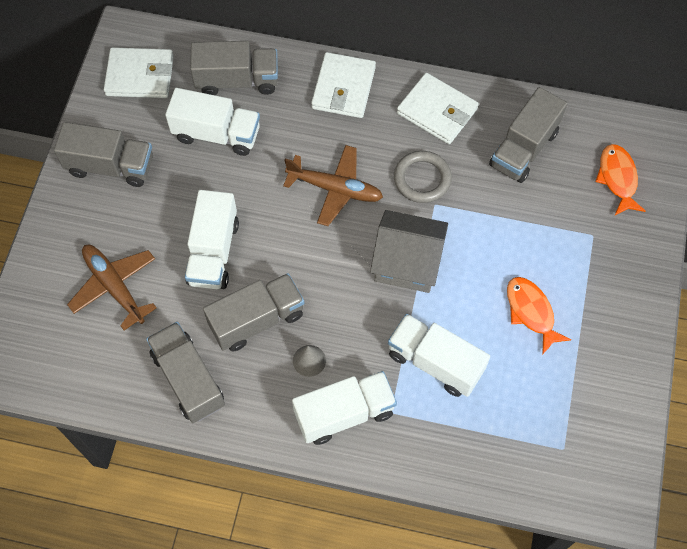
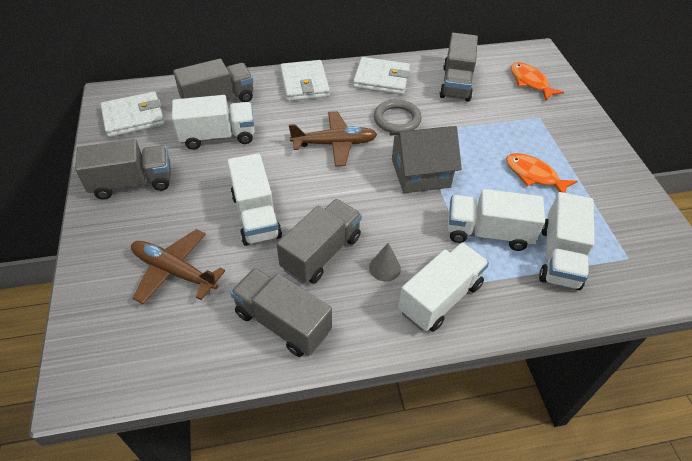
camera: 25 degrees left, 15 degrees down
none -> white truck [539,192,595,290]

